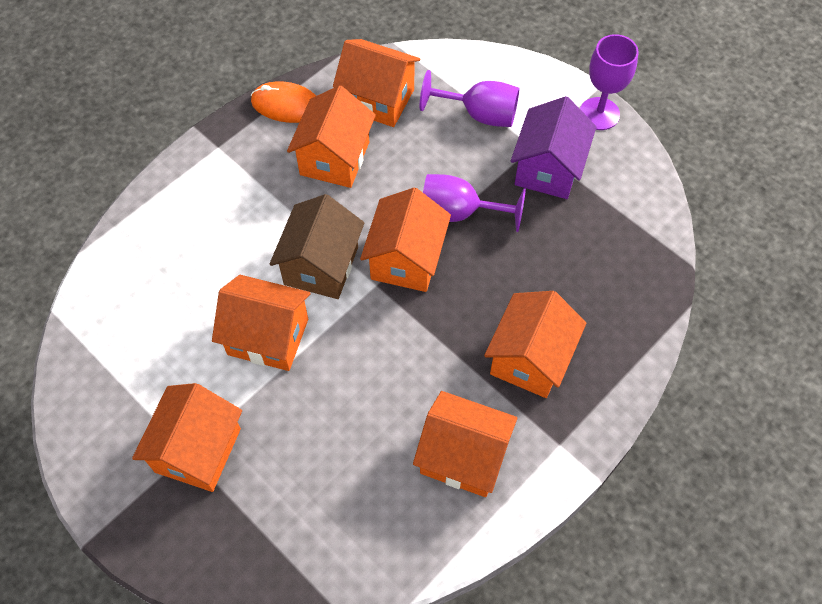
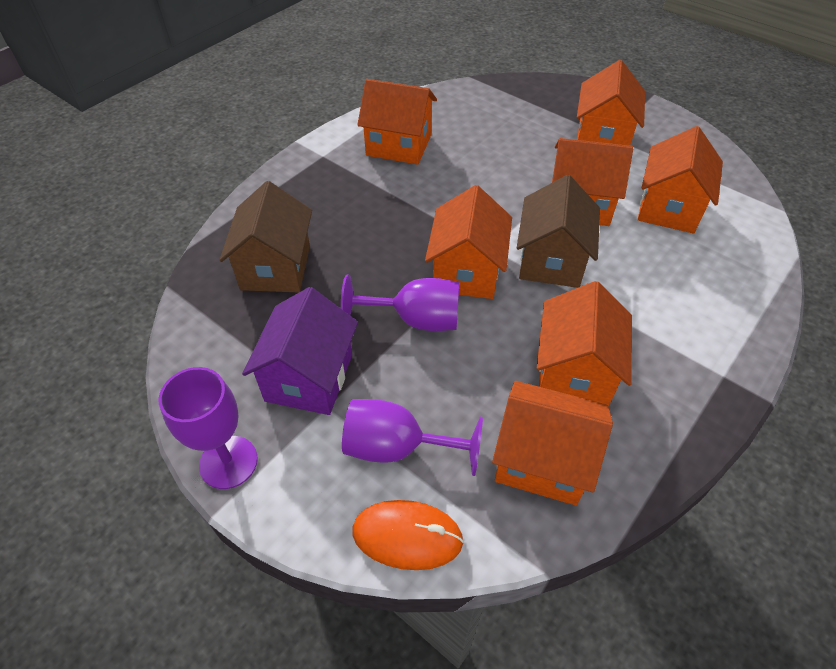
camera: 175 degrees right, 10 degrees down
orange mouse [251,81,316,123] -> orange mouse moved to [352,500,464,570]
orange house [484,291,586,398] -> orange house moved to [638,126,723,233]
none -> brown house [220,181,312,292]

